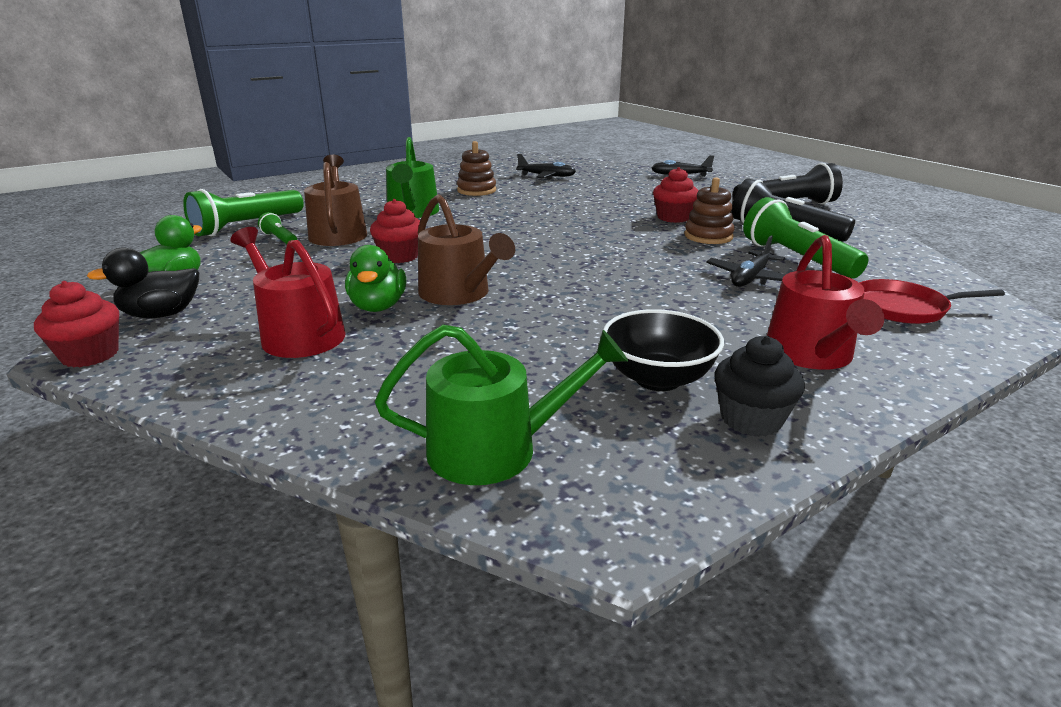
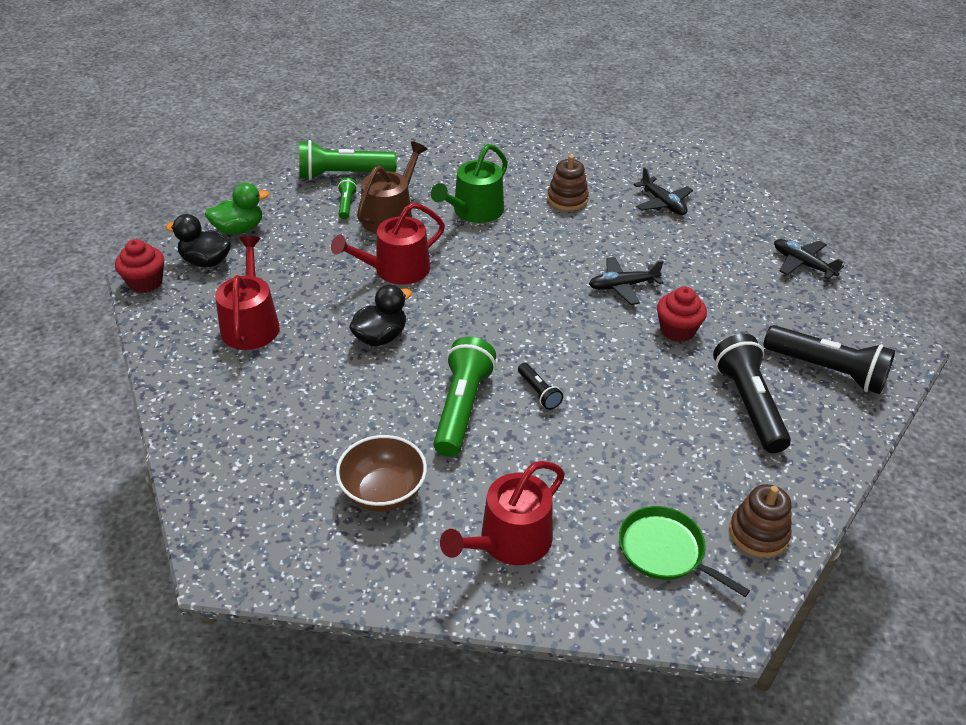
camera: 40 degrees right, 15 degrees up
green duck [345,245,406,312] -> none
red cupcake [370,199,420,263] -> red watering can [331,203,445,284]
green watering can [375,325,628,485] -> none
brown watering can [418,194,515,305] -> black duck [349,285,412,346]
black bowl [603,309,724,391] -> brown bowl [336,435,427,512]
brown stacking toy [684,177,735,244] -> brown stacking toy moved to [729,484,792,558]
black plane [706,236,786,287] -> black plane moved to [589,257,664,305]
black cupcake [714,336,805,437] -> none
green flashlight [743,197,868,279] -> green flashlight moved to [433,337,496,457]
red pan [859,279,1005,324] -> green pan [619,506,750,597]
none -> black flashlight [518,363,563,410]

